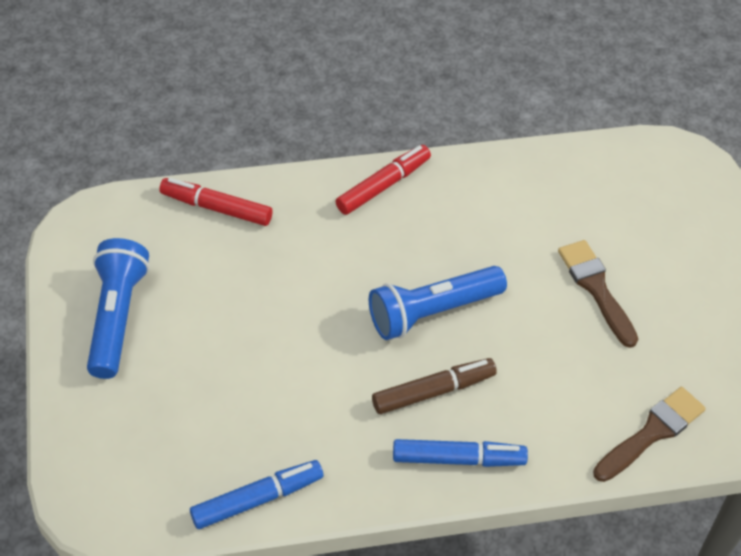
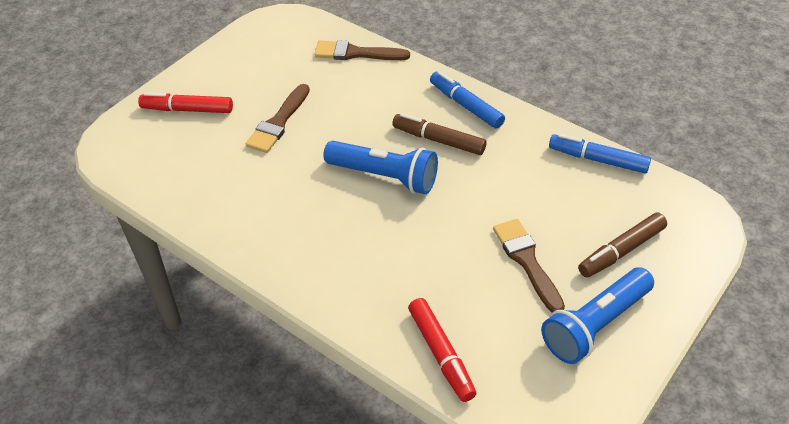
camera: 130 degrees left, 5 degrees down
red marker [335,145,431,215] -> red marker moved to [138,92,233,113]
none -> brown brush [493,219,565,313]
none -> brown marker [578,212,667,278]

